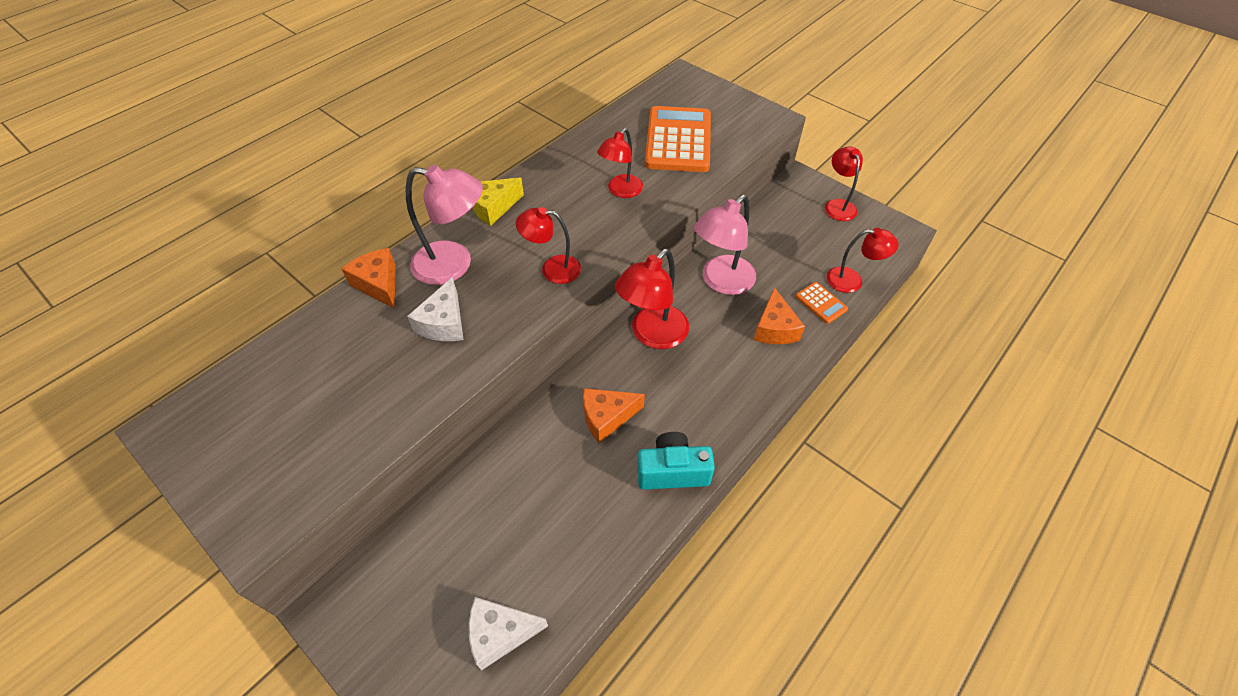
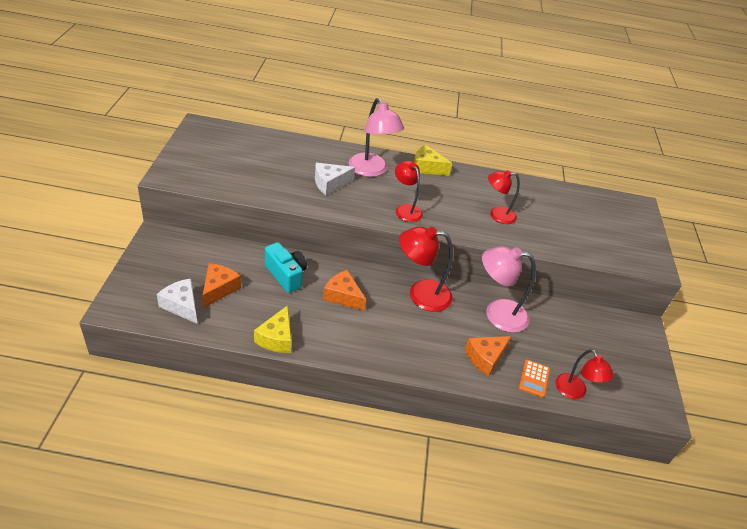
camera: 50 degrees right, 10 degrees down
orange cheese [342,248,396,308] -> orange cheese moved to [202,263,241,307]
turquoise camera [637,432,715,490] -> turquoise camera moved to [265,242,307,293]
orange calculator [645,106,711,172] -> none
red lamp [825,147,863,221] -> none
none -> yellow cheese [254,305,291,353]

